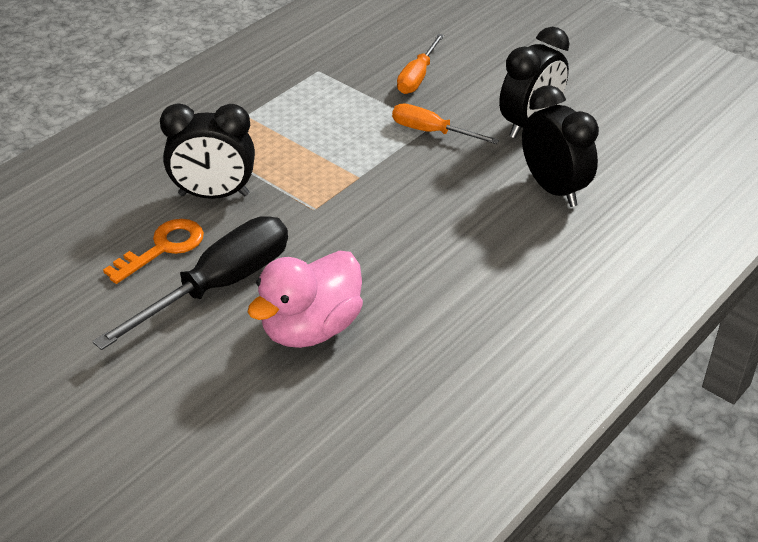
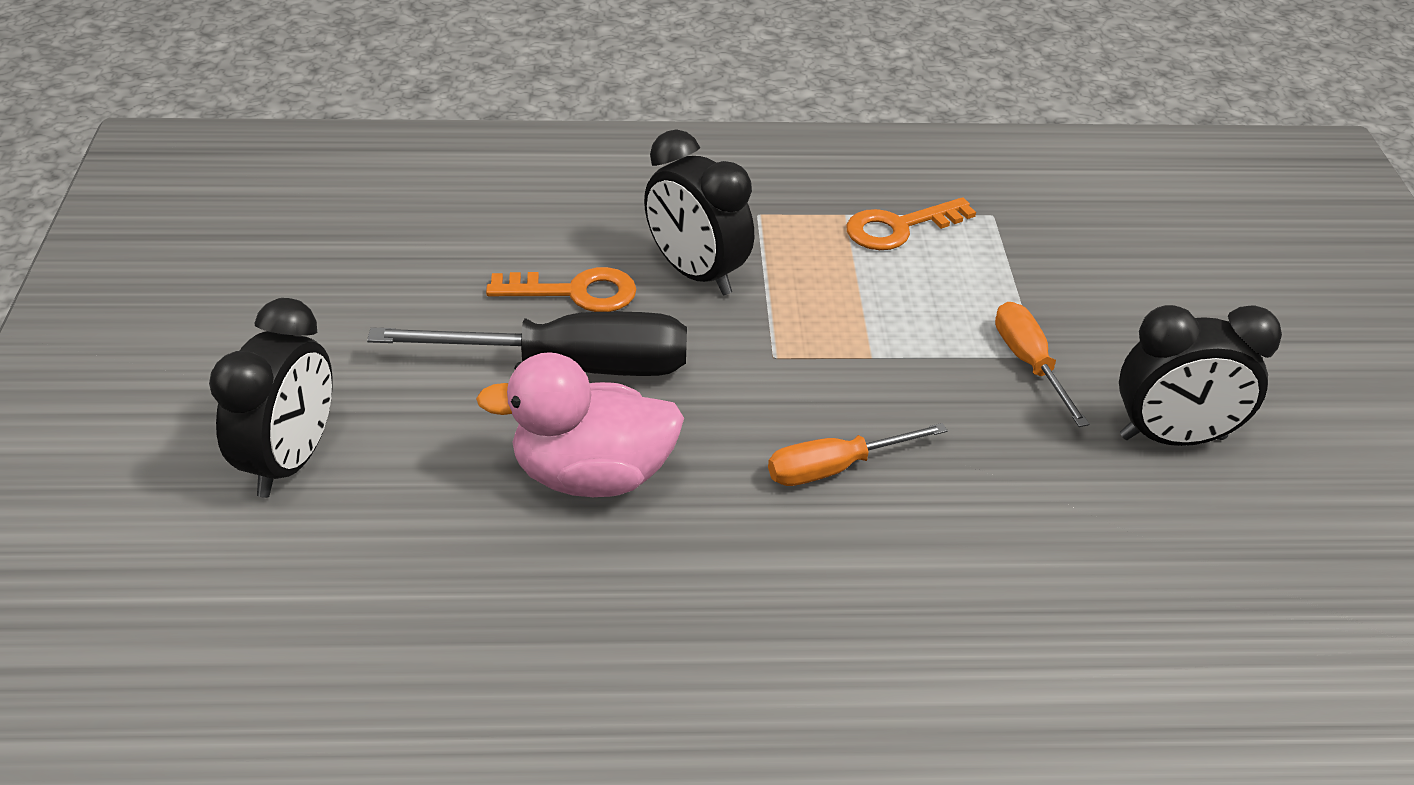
camera: 45 degrees right, 0 degrees up
orange screwdriver [397,34,444,94] -> orange screwdriver moved to [768,423,948,486]
black clock [522,85,599,207] -> black clock moved to [209,298,333,498]
none -> orange key [846,197,976,250]

